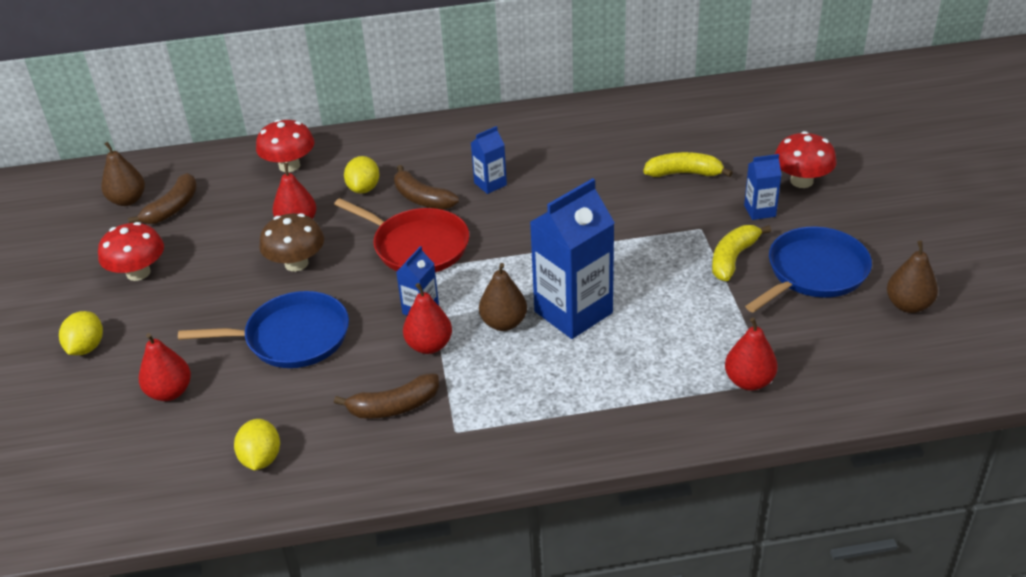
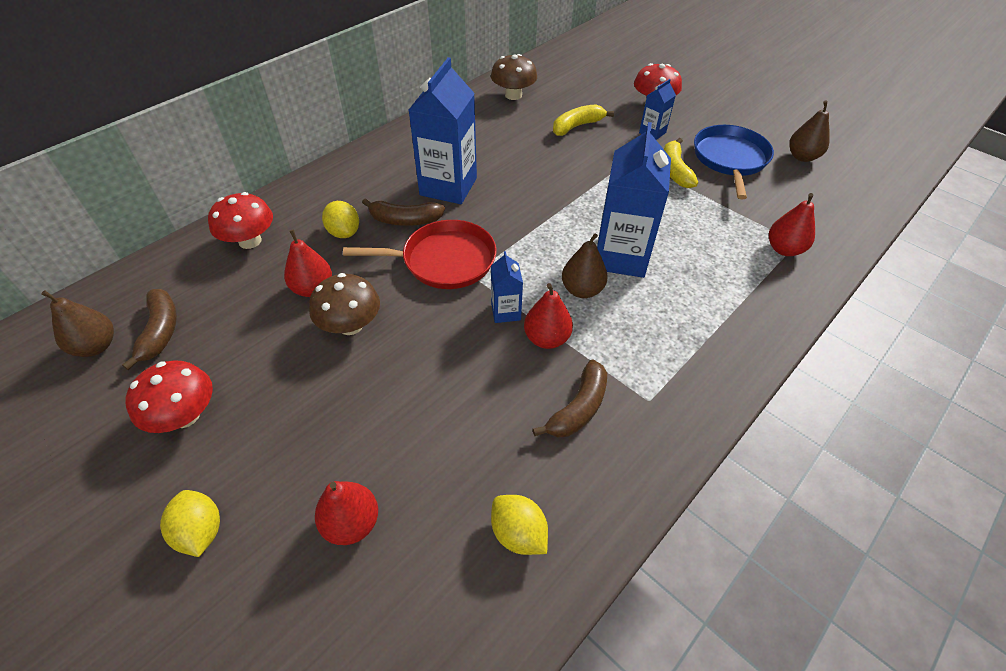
camera: 40 degrees left, 10 degrees up
blue pan [178,291,349,368] -> none
blue carton [471,126,507,194] -> blue carton [409,57,477,204], size x2.06
none -> brown mushroom [491,54,537,100]

